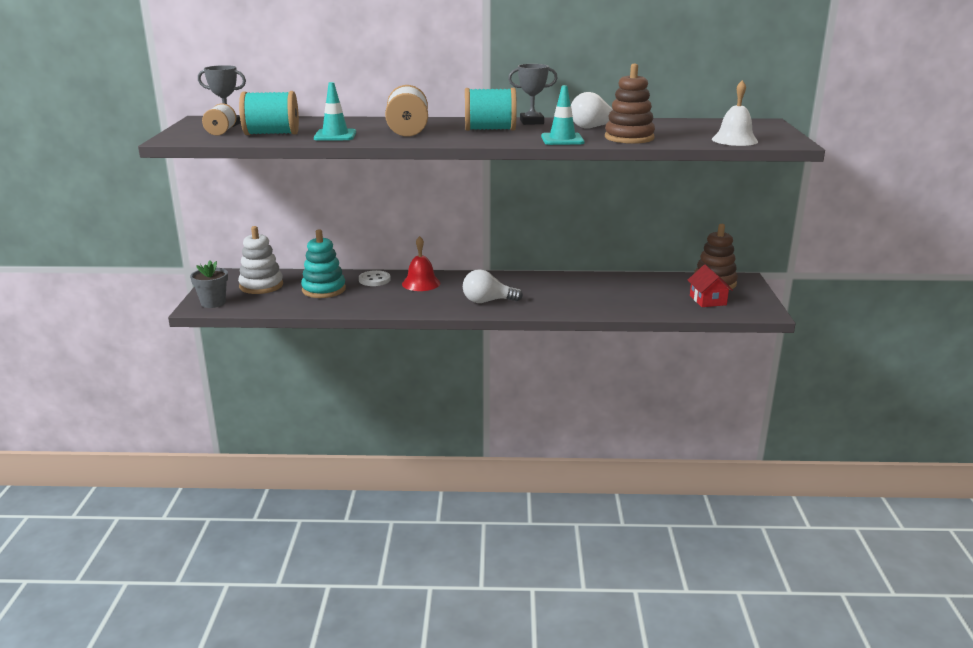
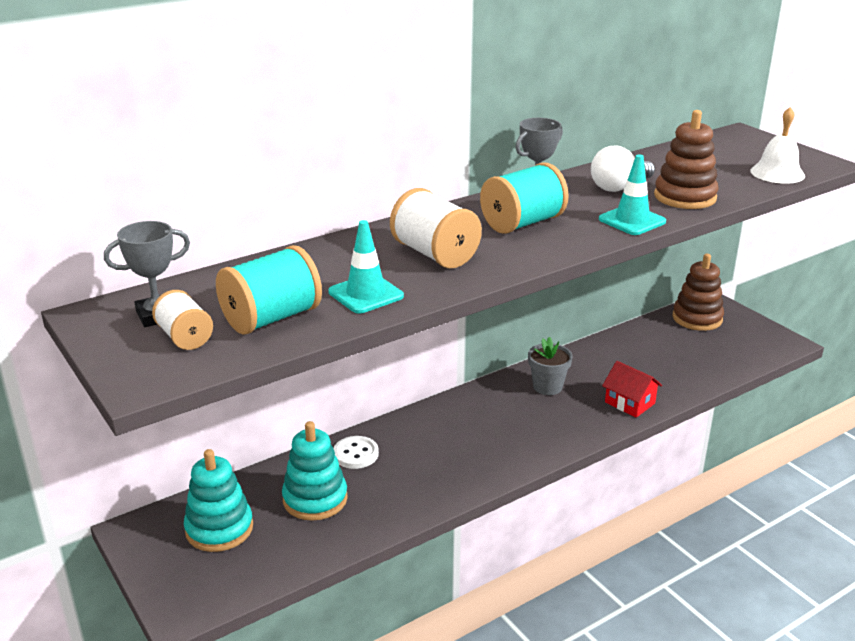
camera: 35 degrees left, 5 degrees up
grey flower pot [190,260,228,308] -> grey flower pot moved to [528,337,573,395]
white stacking toy [238,226,283,294] -> turquoise stacking toy [184,449,253,552]
red bell [402,236,441,291] -> none
white light bulb [463,269,523,303] -> none
red house [688,265,733,307] -> red house moved to [602,361,662,418]

